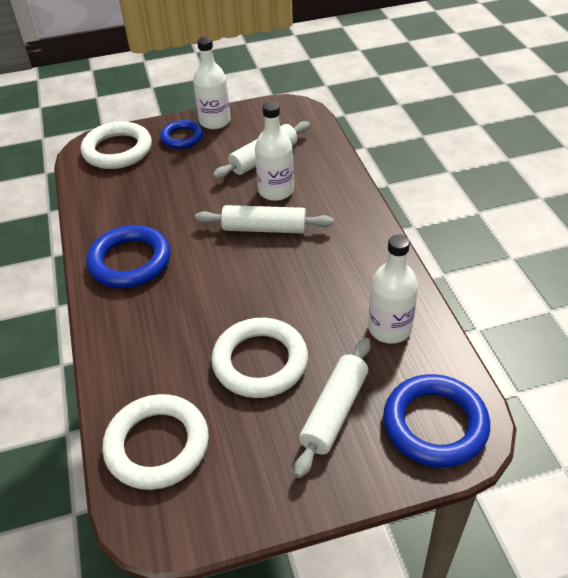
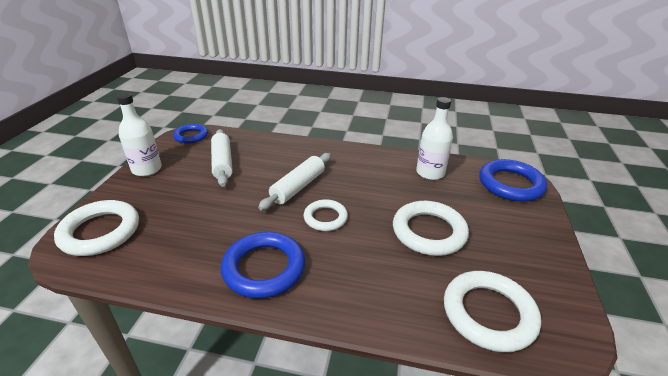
camera: 65 degrees left, 10 degrees down
blue ring [160,120,203,149] -> blue ring moved to [173,124,208,144]
white bottle [255,102,294,201] -> none
white rolling pin [294,338,371,478] -> none
none -> white ring [304,199,348,231]

